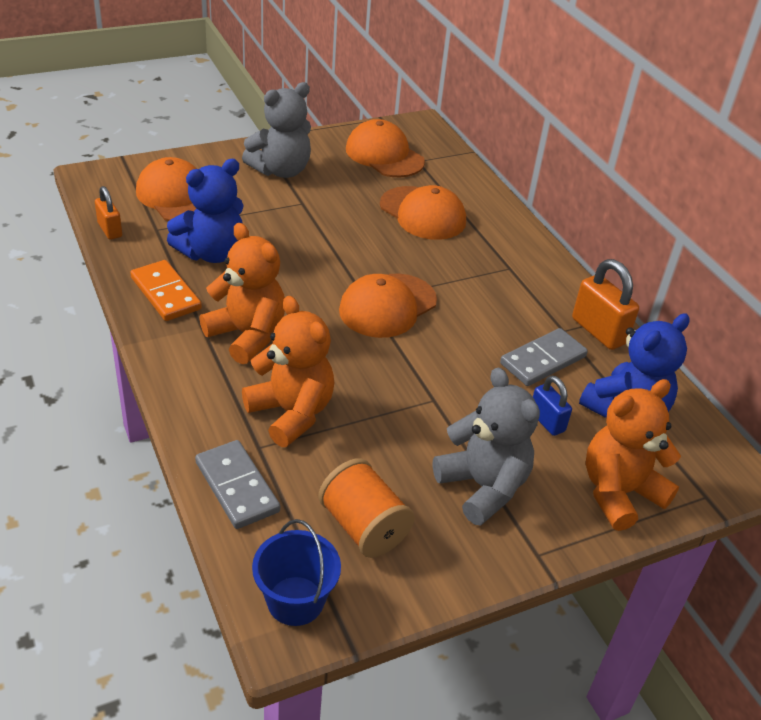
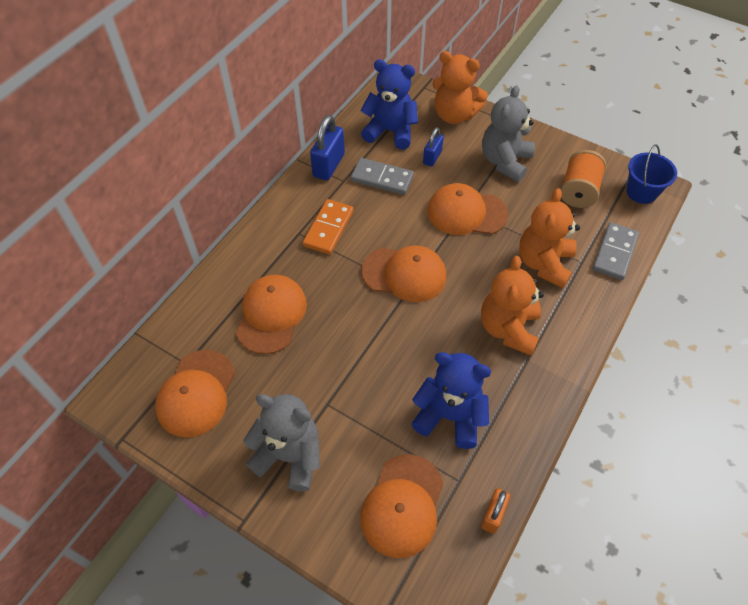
camera: 120 degrees left, 15 degrees up
orange domino [130,260,202,321] -> orange domino moved to [303,199,354,255]
orange padlock [572,259,639,350] -> blue padlock [310,115,345,180]
none -> orange cap [427,183,508,235]

